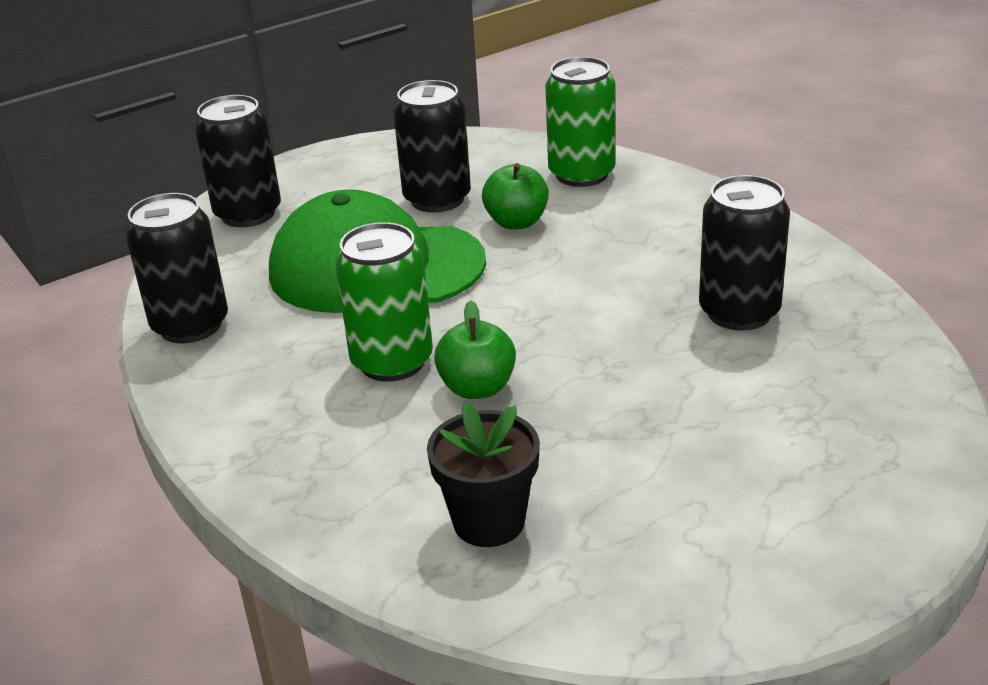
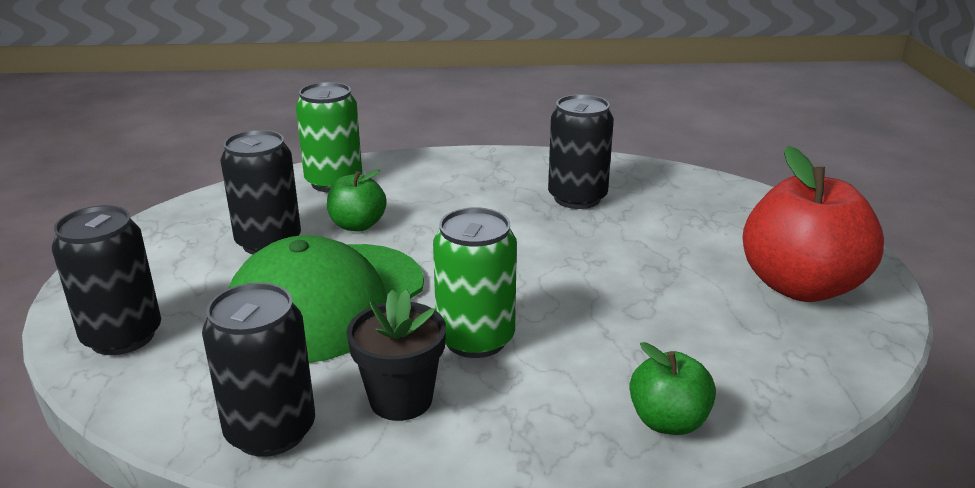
camera: 60 degrees left, 5 degrees down
black flower pot [427,401,540,547] -> black flower pot moved to [346,289,446,421]
green apple [434,300,516,399] -> green apple moved to [629,342,716,435]
none -> red apple [743,146,884,302]

